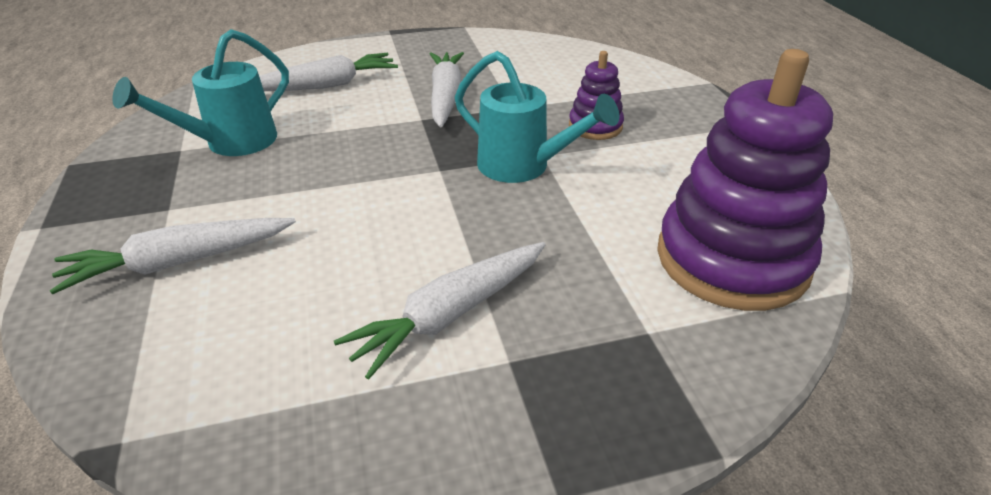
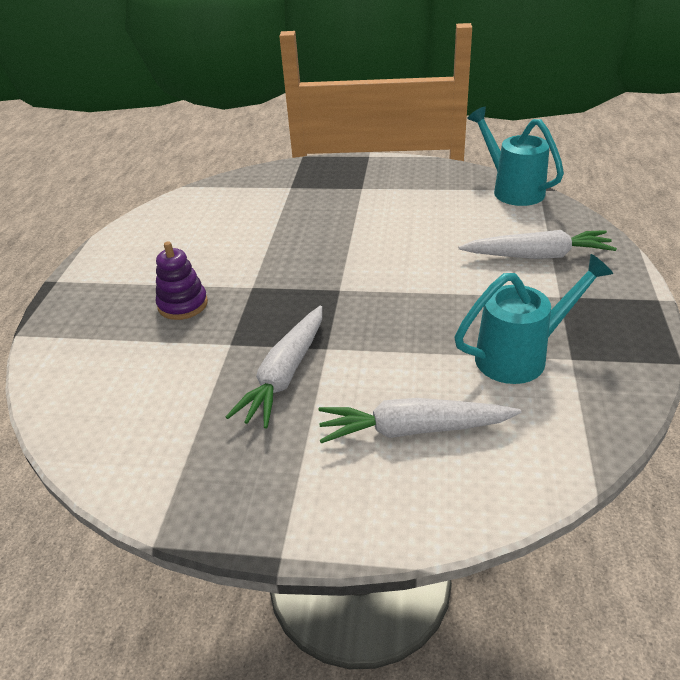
camera: 155 degrees left, 0 degrees up
white carrot [334,242,545,379] -> none
turquoise watering can [455,51,619,183] -> turquoise watering can moved to [467,107,564,206]
purple stacking toy [657,49,833,311] -> none

